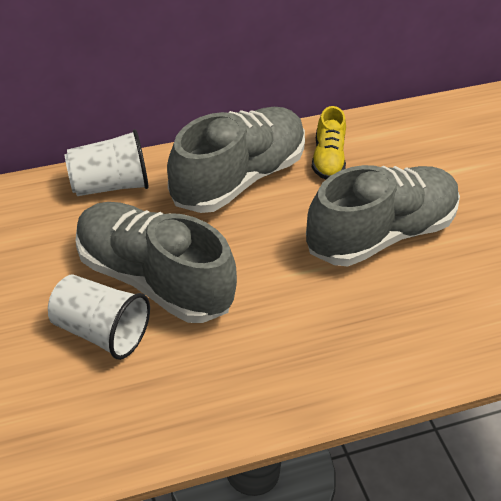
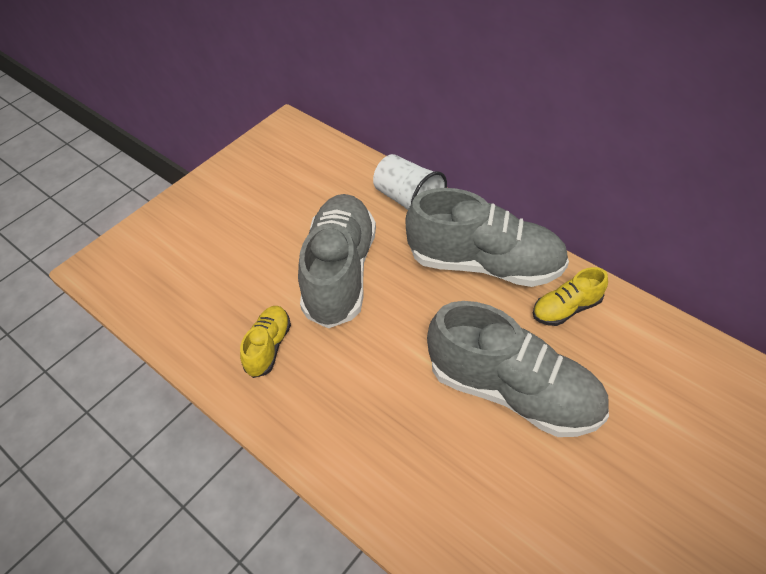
camera: 65 degrees right, 5 degrees up
white cup [48,274,150,360] -> none
none -> yellow shoe [240,306,291,378]

